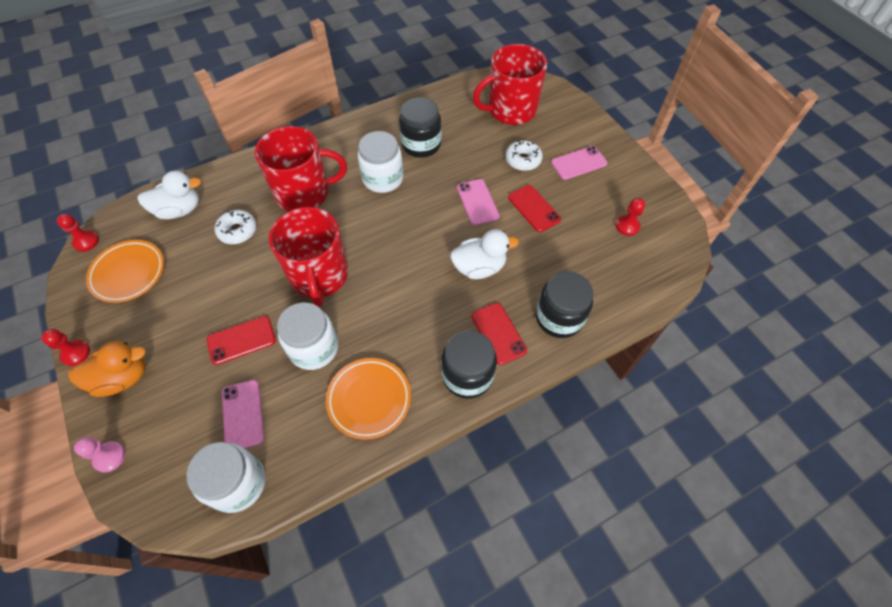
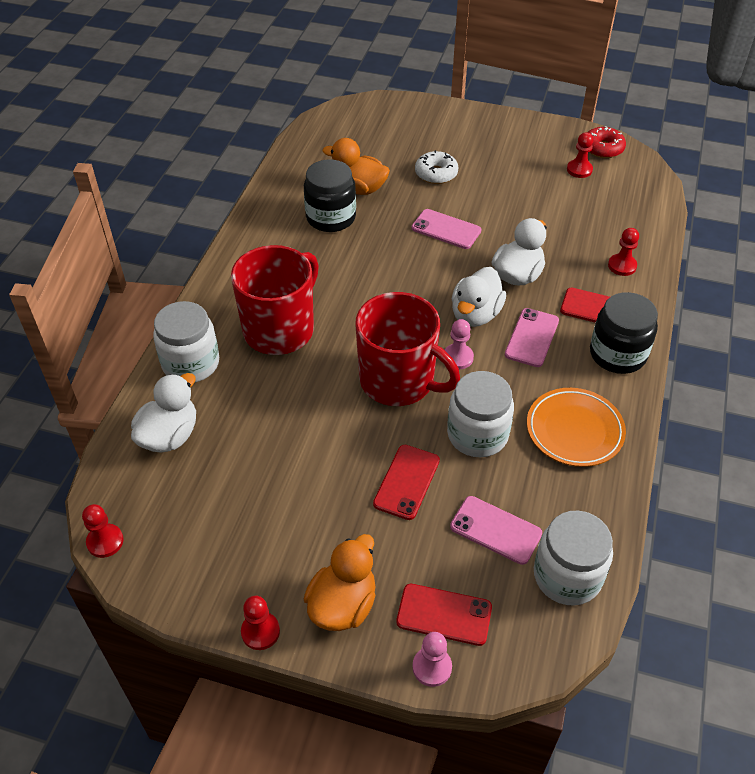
camera: 45 degrees left, 10 degrees down
orange plate [86,240,164,303] -> none
white donut [214,210,257,244] -> none
white jar [358,131,404,193] -> white jar moved to [153,301,219,383]
red mug [473,44,547,125] -> none
red phone [508,185,561,232] -> red phone moved to [396,584,492,646]
black jar [536,271,593,338] -> red pawn [608,228,639,276]
pink phone [551,146,607,180] -> pink phone moved to [505,308,559,367]
none -> orange duck [323,138,390,195]
none -> pink pawn [444,319,474,369]
none -> white duck [452,267,506,327]
none -> red donut [587,126,626,158]

